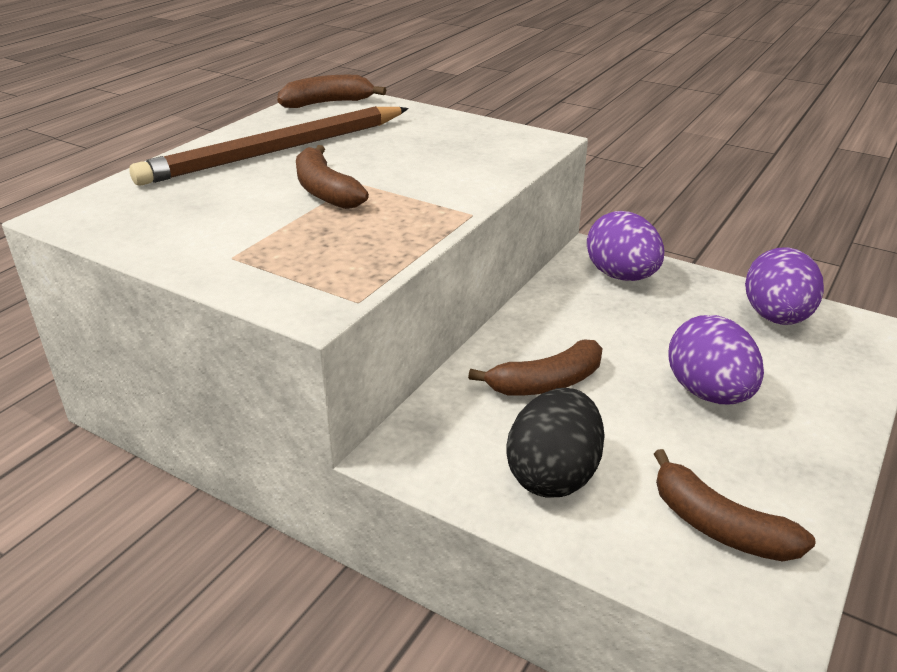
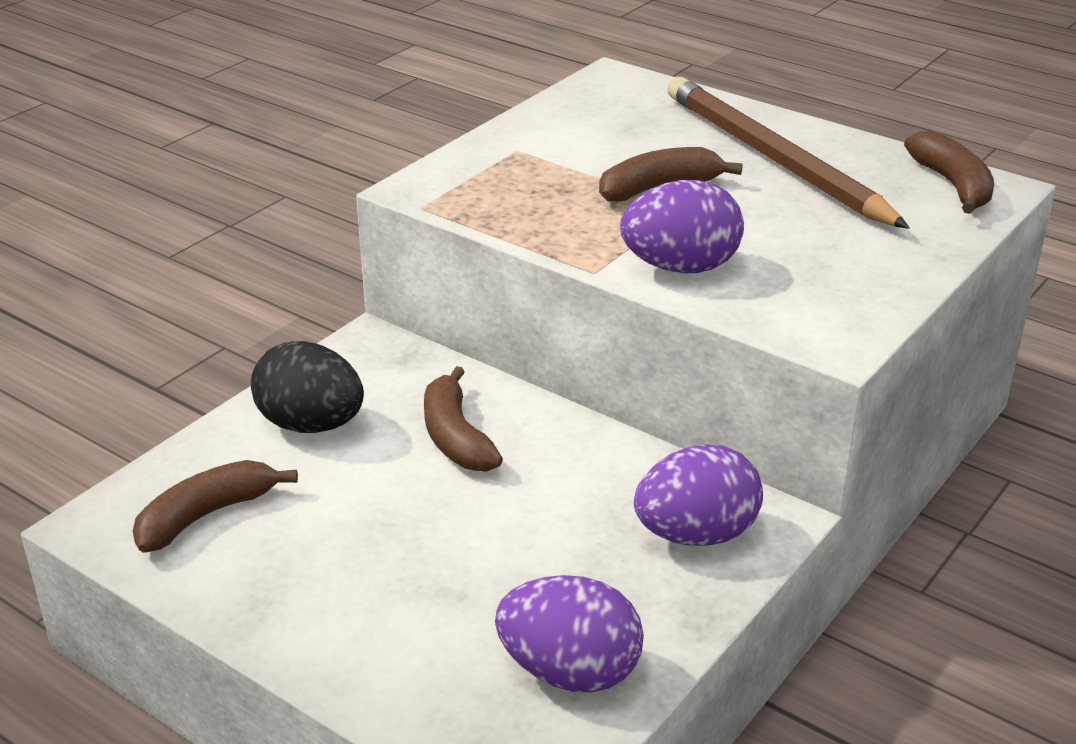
camera: 95 degrees right, 0 degrees up
purple egg [669,315,764,404] -> purple egg moved to [620,180,744,273]

